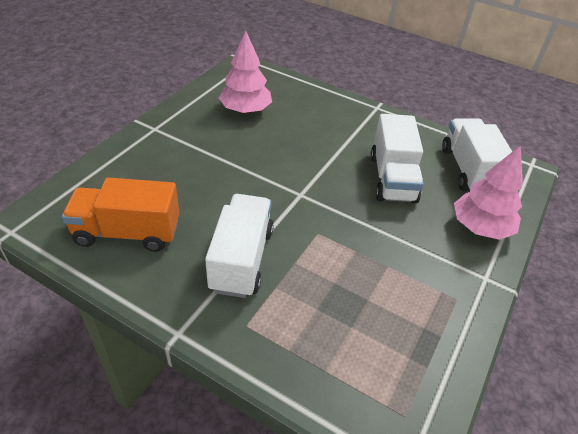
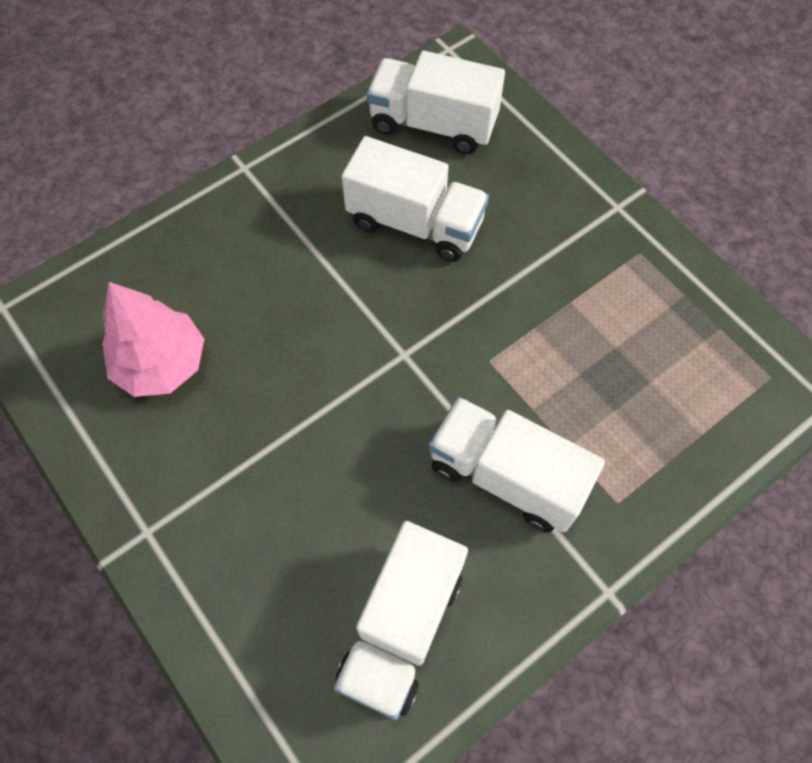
camera: 65 degrees left, 20 degrees up
orange truck [62,178,180,252] -> white truck [333,521,468,720]
pink tree [454,145,523,240] -> none

